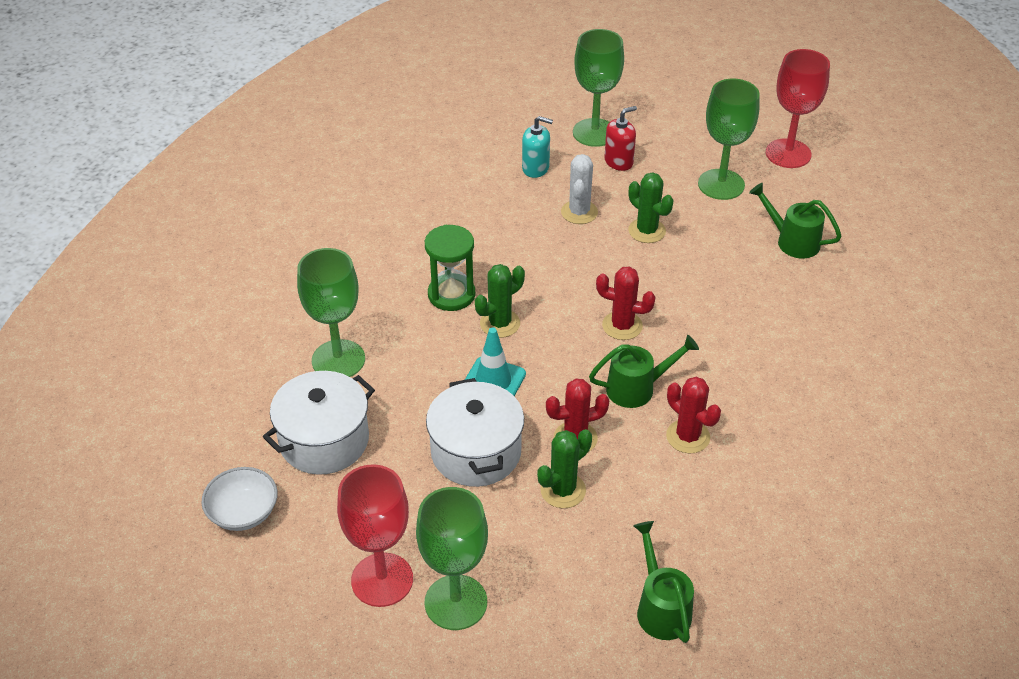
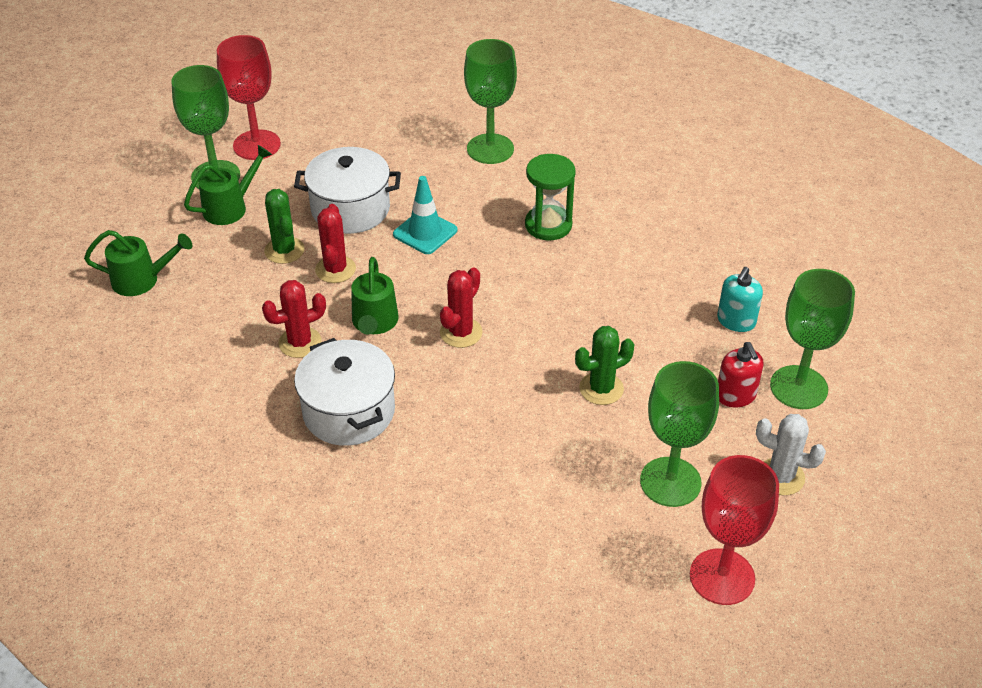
camera: 105 degrees right, 0 degrees up
white bowl [201,467,278,531] -> none
white pot [263,371,375,475] -> white pot moved to [294,338,395,446]
green cactus [475,264,525,338] -> none
white cactus [561,154,598,224] -> white cactus moved to [756,414,826,495]
green watering can [749,183,842,258] -> green watering can moved to [184,145,272,225]

